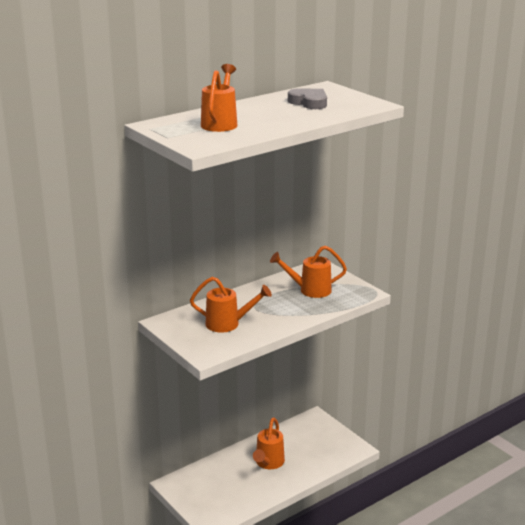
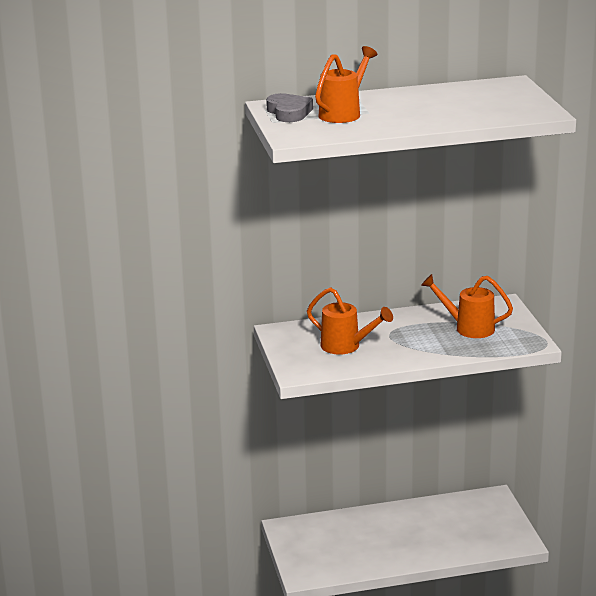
camera: 25 degrees right, 0 degrees up
orange watering can [253,418,285,469] -> none
grey heart [288,88,327,109] -> grey heart moved to [266,93,313,122]

